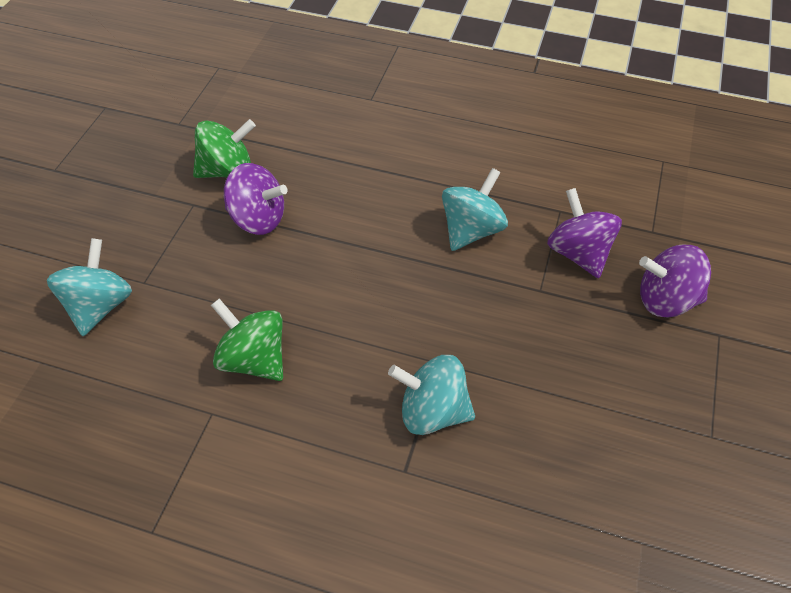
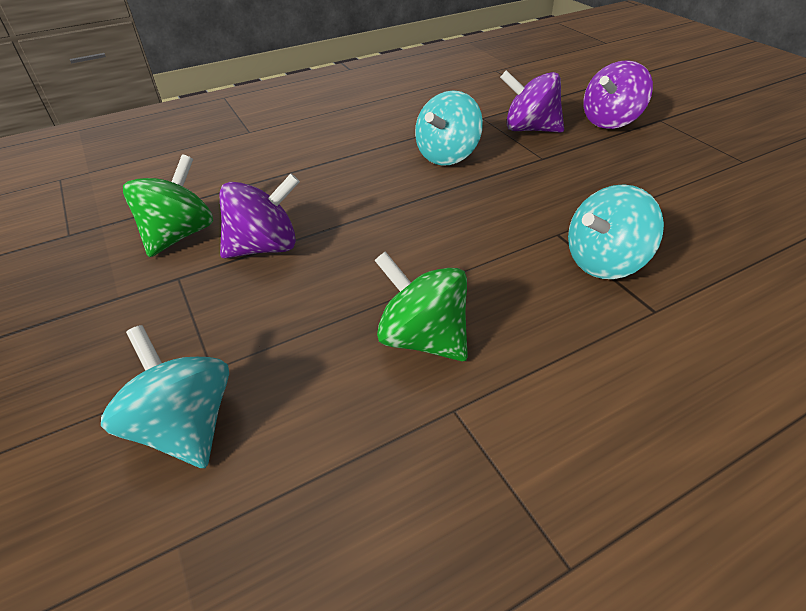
camera: 45 degrees left, 10 degrees down
green spinning top [211,298,283,381] -> green spinning top turned 45 degrees clockwise [374,251,468,361]
turquoise spinning top [442,168,508,251] -> turquoise spinning top turned 135 degrees counterclockwise [415,90,483,166]

